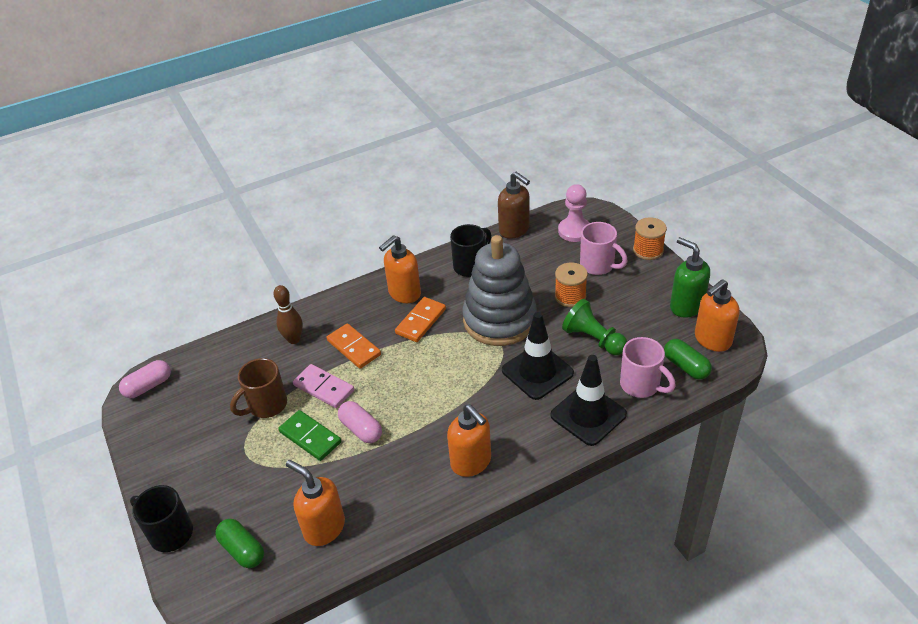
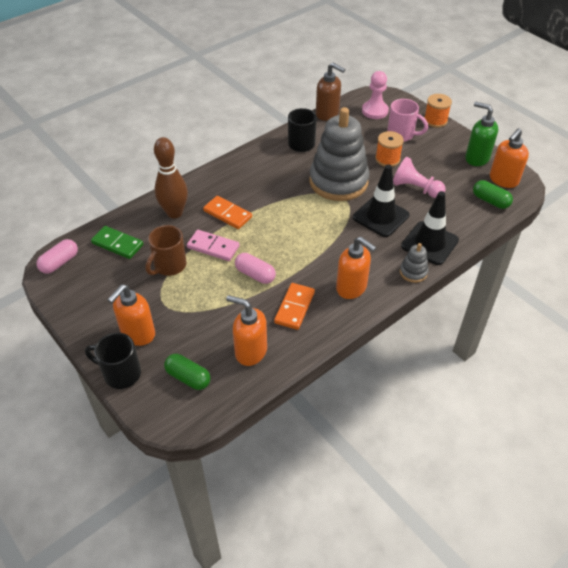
camera: 15 degrees left, 5 degrees up
brown bowling pin [274,285,303,344] -> brown bowling pin [154,137,188,218], size x1.51
green domino [278,410,341,461] -> green domino moved to [91,226,143,259]
orange soap dispenser [379,235,421,303] -> orange soap dispenser moved to [108,284,155,346]
orange domino [395,297,446,342] -> orange domino moved to [274,283,315,330]
green pawn [562,299,627,355] -> pink pawn [393,157,445,198]
pink mug [620,337,676,398] -> none
none -> grey stacking toy [400,243,429,283]

